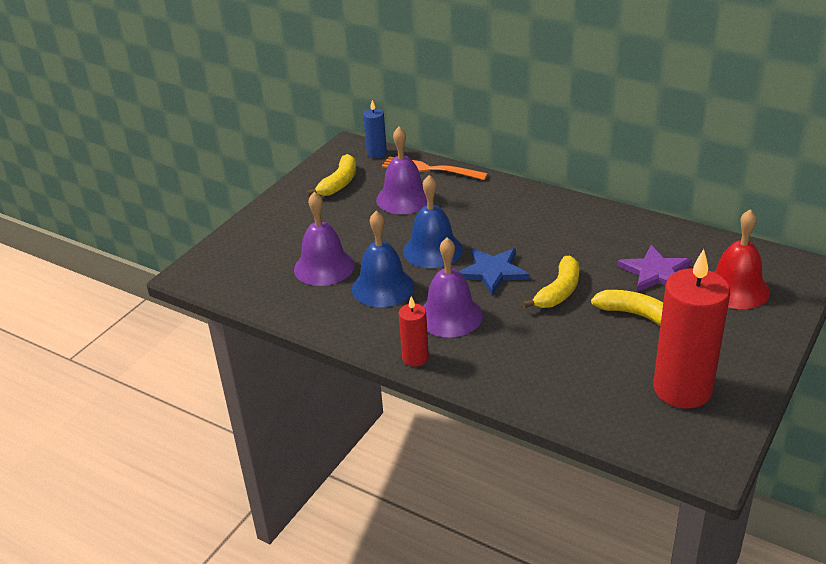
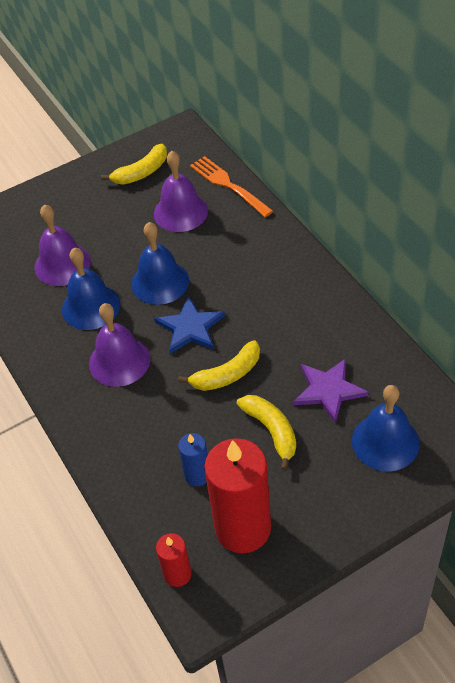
camera: 30 degrees right, 15 degrees up
blue candle [363,100,387,158] -> blue candle moved to [178,433,208,486]
red candle [399,296,429,367] -> red candle moved to [156,533,192,587]
red bell [714,209,770,309] -> blue bell [352,385,420,472]

